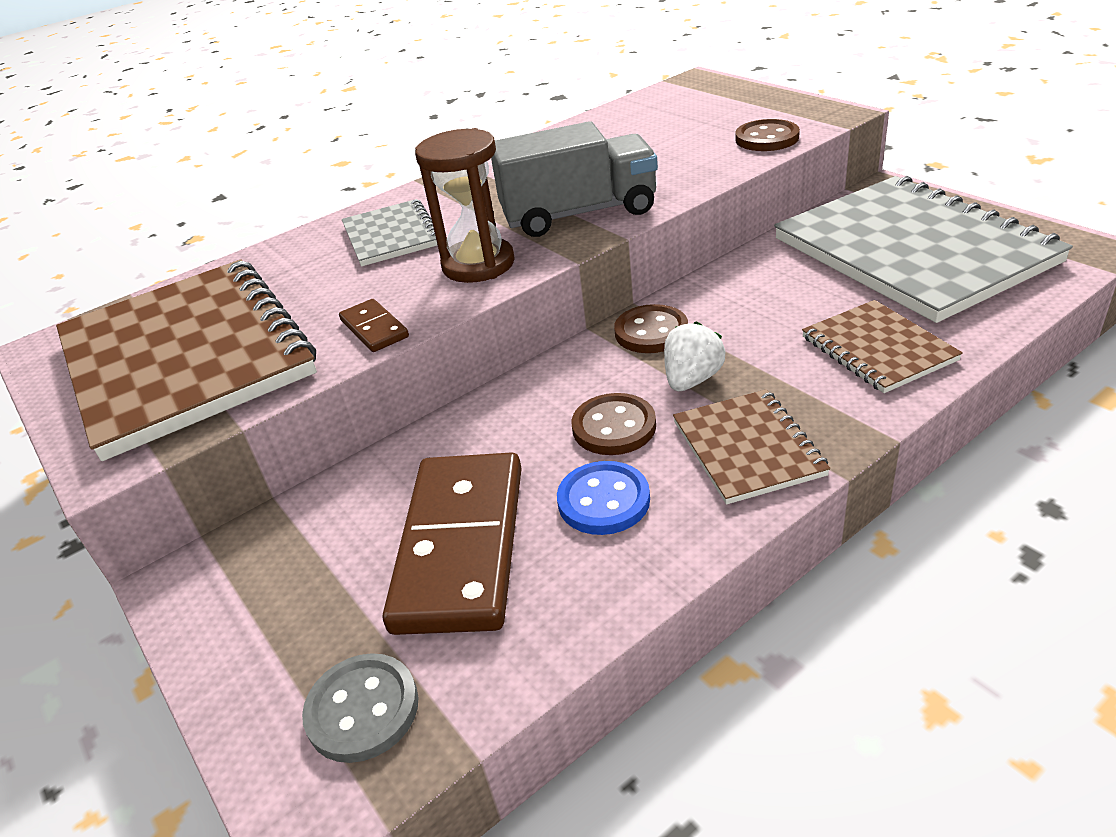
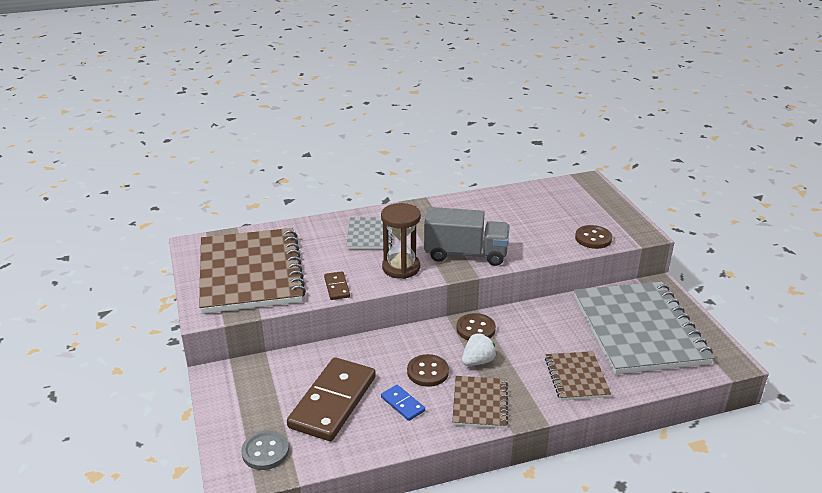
camera: 15 degrees right, 5 degrees down
blue button [557,461,650,535] -> blue domino [381,385,425,421]

